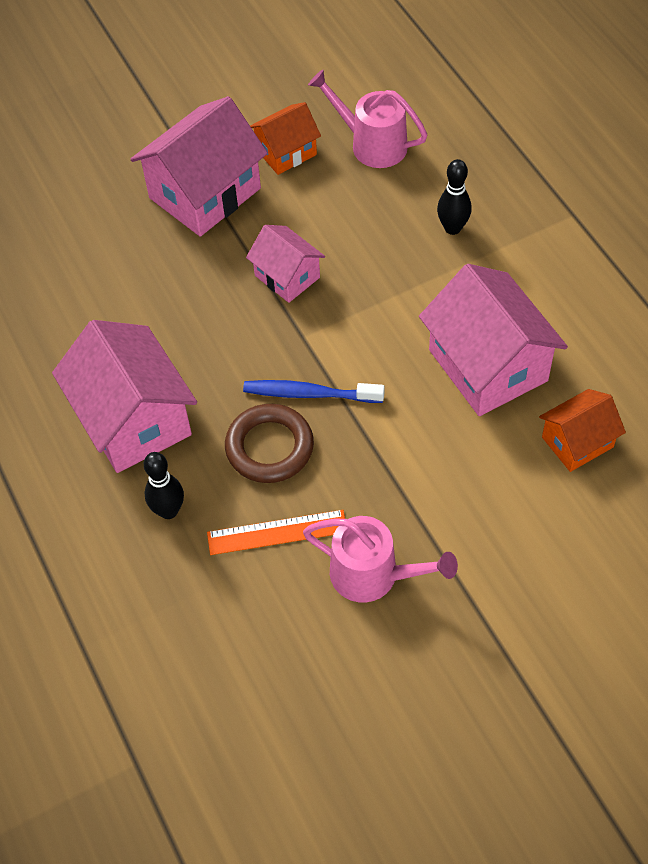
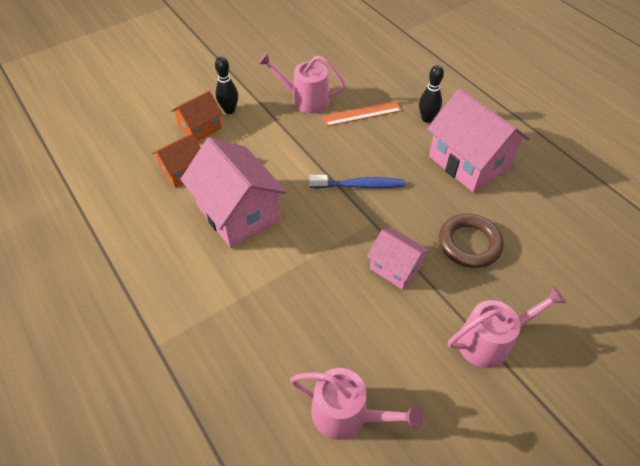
camera: 170 degrees right, 5 degrees down
pink house [130,96,268,237] -> pink watering can [448,286,566,368]
brown ring [225,404,314,483] -> brown ring moved to [439,214,504,268]
orange house [250,102,321,175] -> orange house moved to [171,91,223,141]
black bowling pin [437,159,472,235] -> black bowling pin moved to [215,57,238,114]

